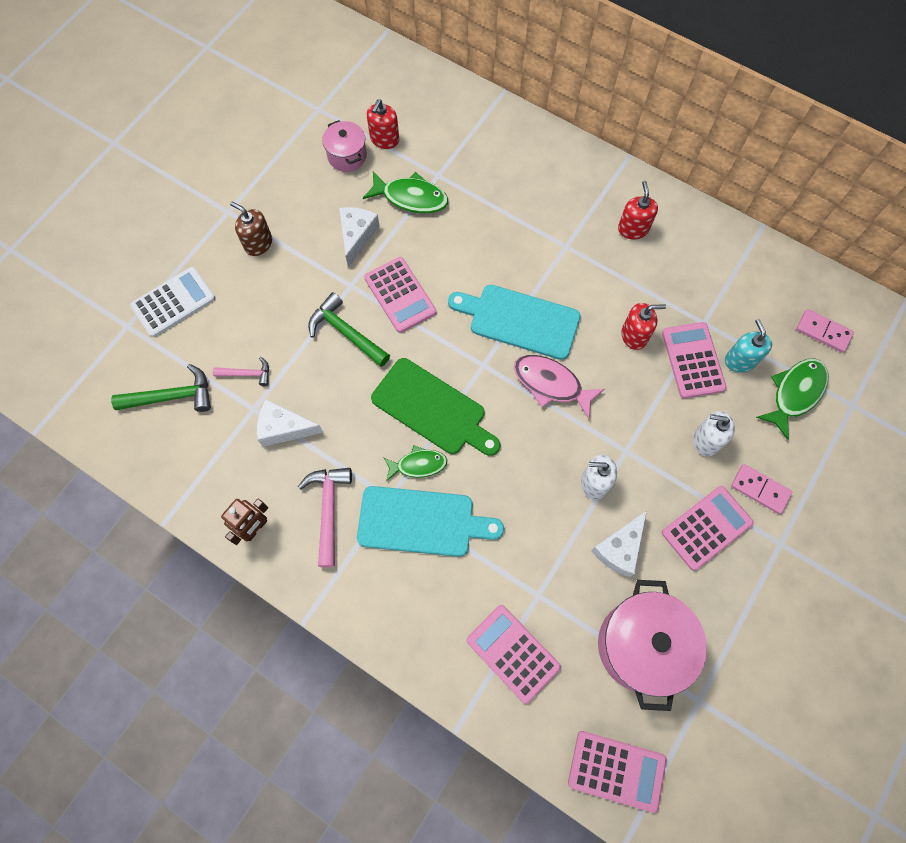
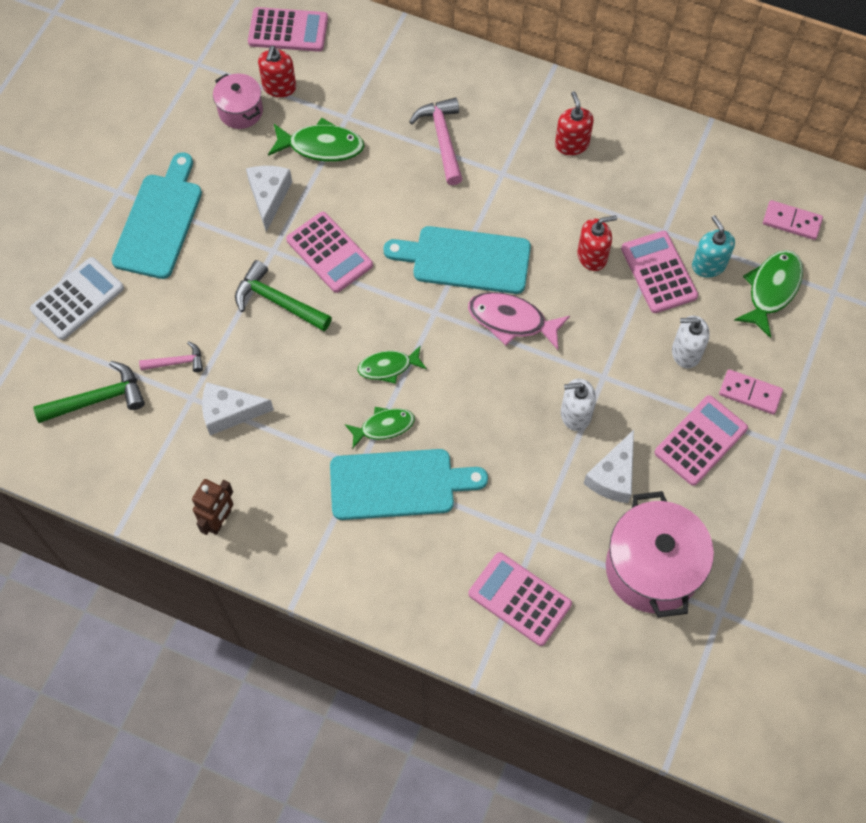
camera: 10 degrees left, 5 degrees down
brown soap dispenser [230,202,272,256] -> turquoise cutting board [111,152,202,279]
pink hammer [298,468,352,567] -> pink hammer moved to [409,97,463,185]
green cutting board [371,358,500,456] -> green fish [358,346,427,384]
pink calculator [568,731,667,813] -> pink calculator moved to [248,7,328,52]

